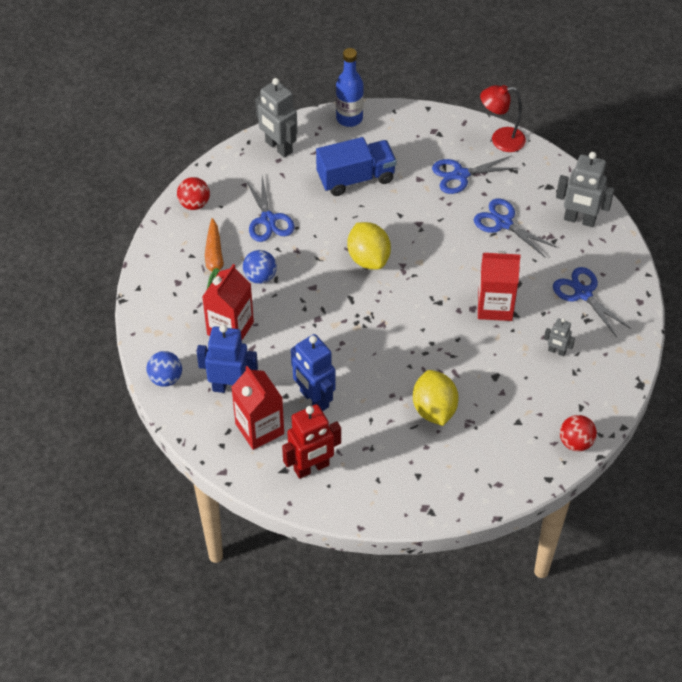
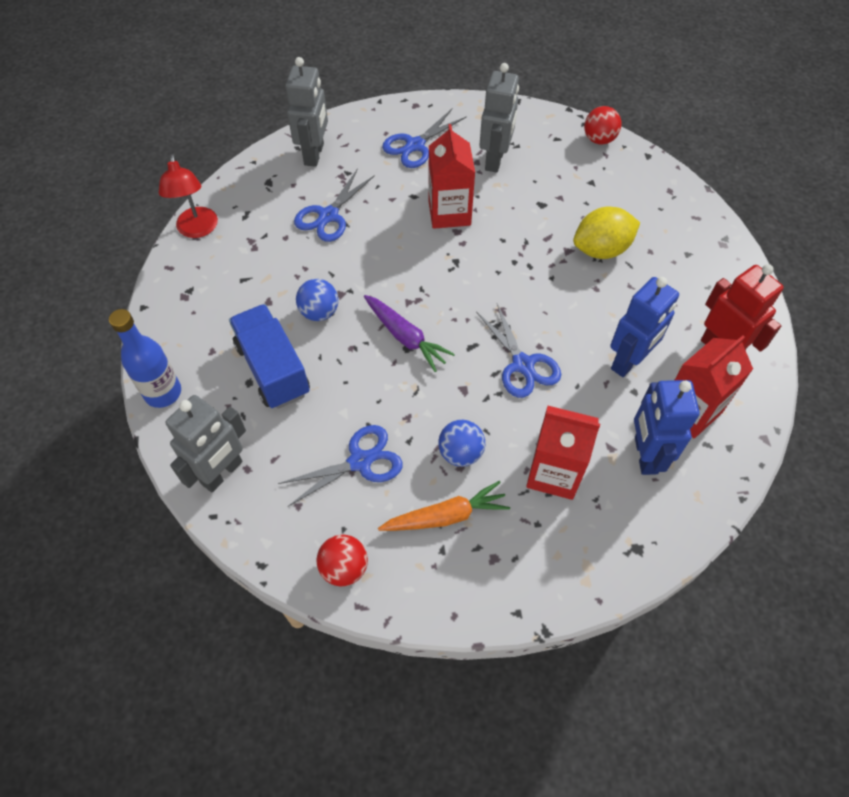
camera: 100 degrees left, 5 degrees up
blue ball [147,351,182,387] -> blue ball moved to [296,279,338,321]
yellow lemon [347,222,391,269] -> purple carrot [364,295,455,372]
blue scissors [432,156,517,194] -> blue scissors moved to [476,304,561,398]
grey robot [544,318,575,356] -> grey robot [479,63,519,173], size x1.92

